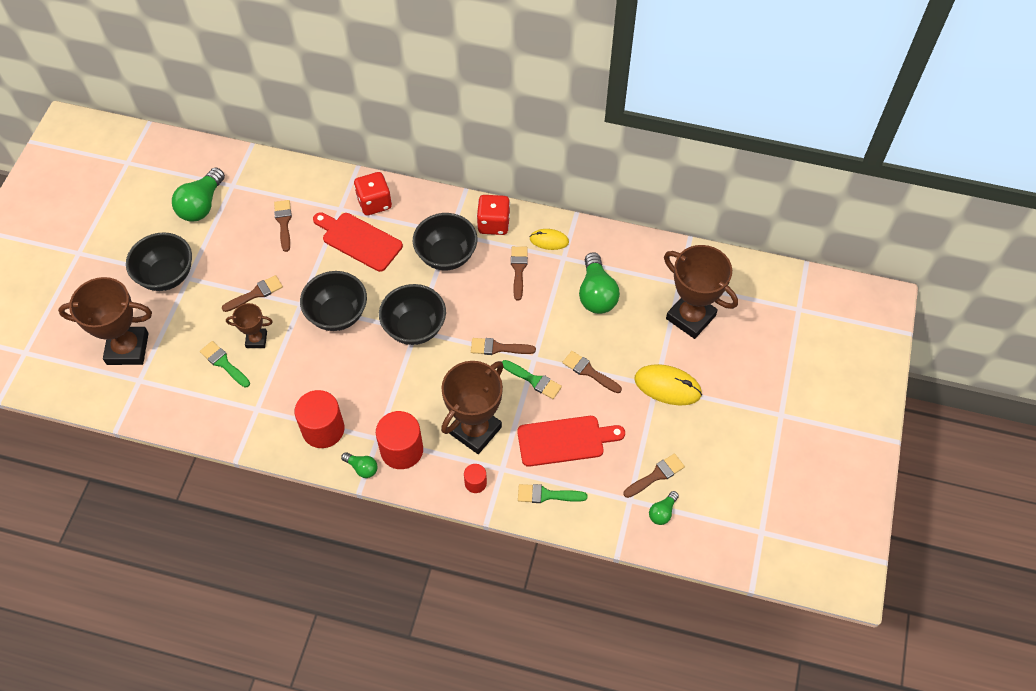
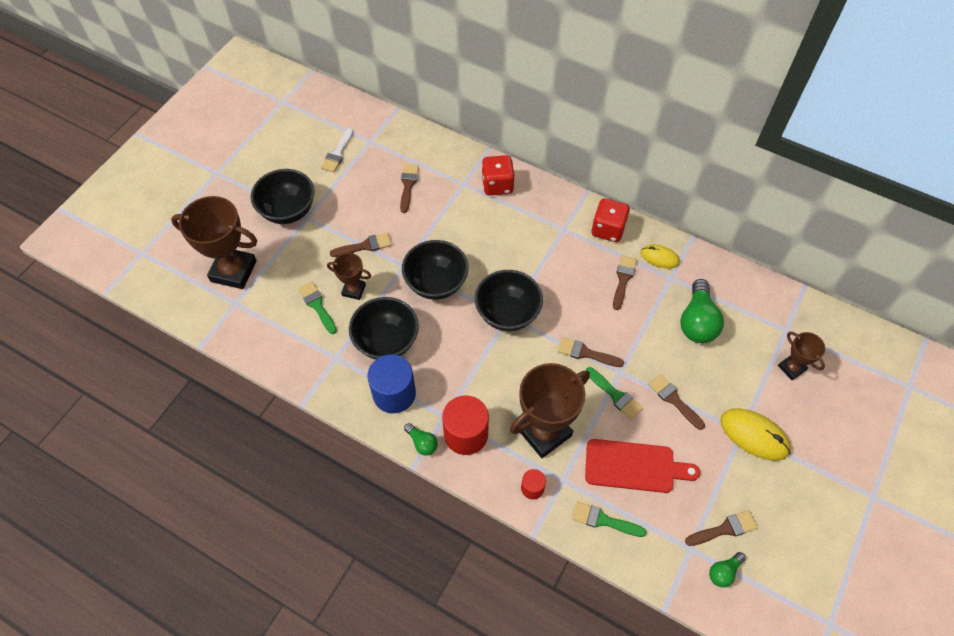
camera: 15 degrees right, 0 degrees up
green light bulb [172,167,225,222] -> white brush [321,128,353,172]
red cylinder [295,390,344,448] -> blue cylinder [368,354,416,413]
red cutting board [313,212,403,272] -> none
black bowl [413,213,477,270] -> black bowl moved to [349,297,419,360]
brown trophy [664,245,738,339] -> brown trophy [778,332,826,380], size x0.52

